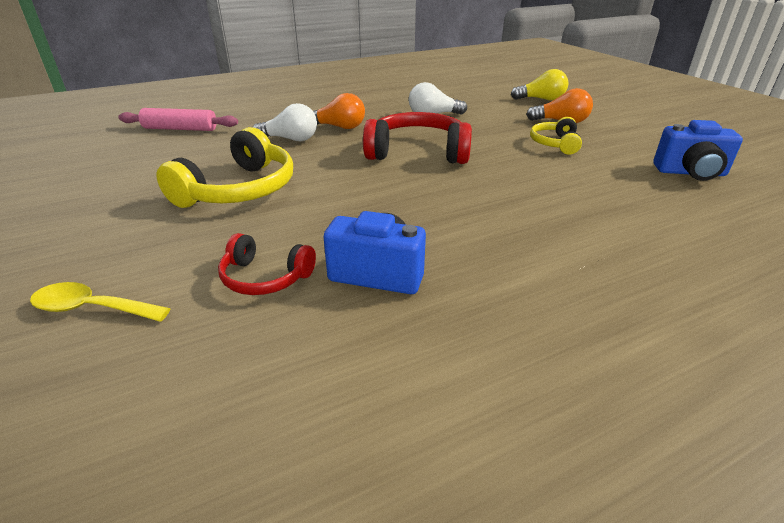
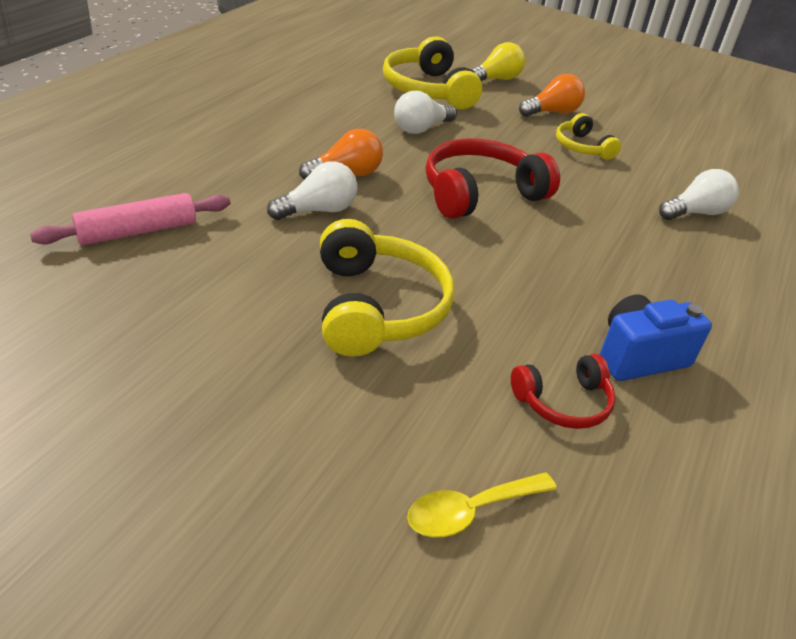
camera: 40 degrees left, 5 degrees up
blue camera [653,120,743,181] -> none
none -> yellow headphones [383,36,482,110]
none -> white light bulb [659,169,739,220]

